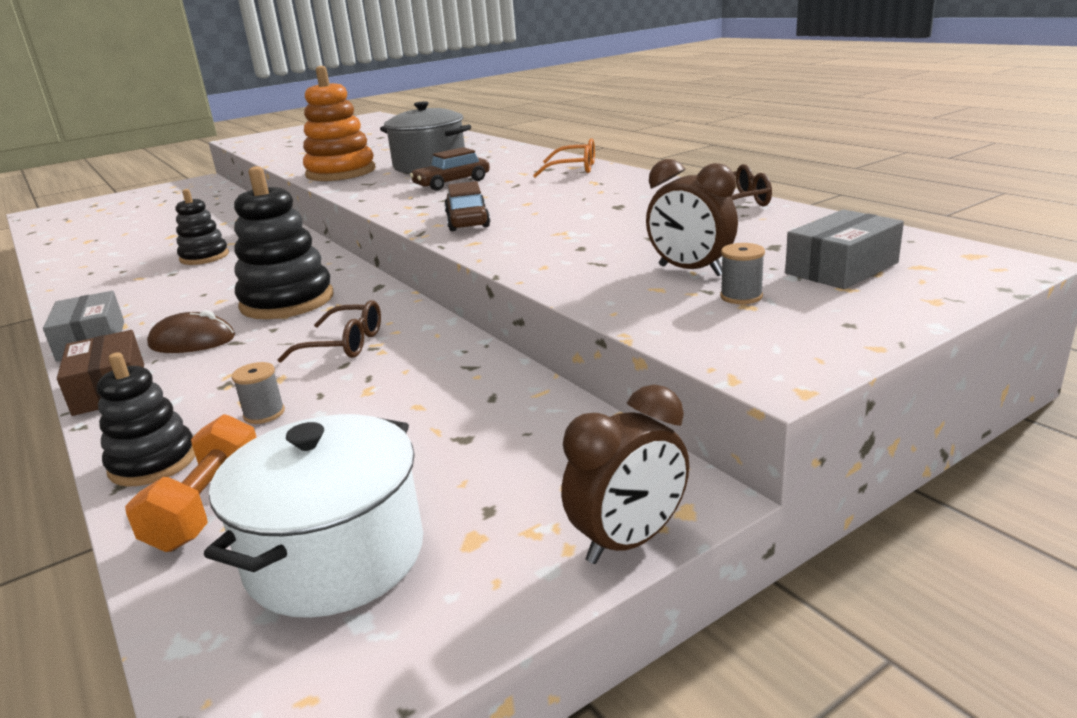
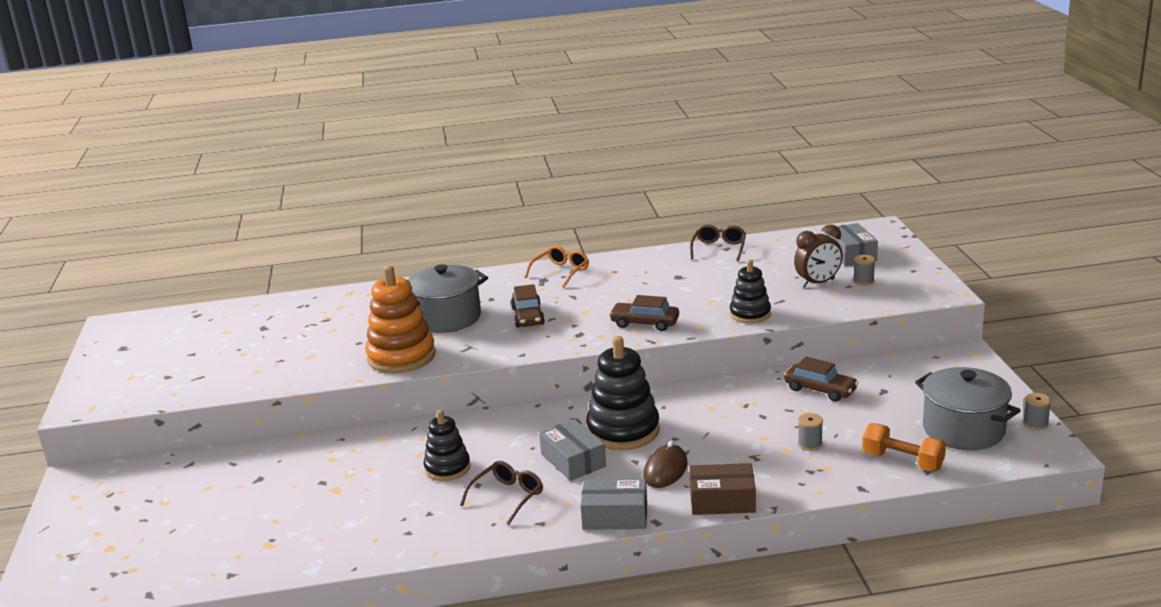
camera: 65 degrees left, 0 degrees up
black stacking toy [97,352,195,487] -> black stacking toy moved to [730,260,771,323]
white pot [204,414,423,618] -> grey pot [915,367,1021,450]
brown glasses [277,300,381,363] -> brown glasses moved to [460,461,543,525]
brown clock [561,384,689,564] -> none
none -> grey box [539,419,606,481]
none -> brown car [784,357,859,402]
none -> grey spool [1023,393,1052,430]

